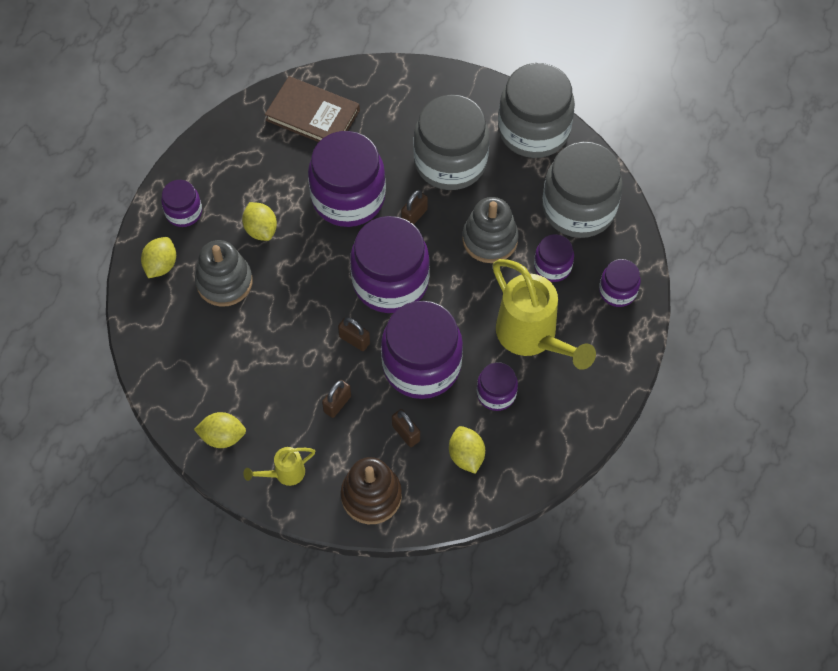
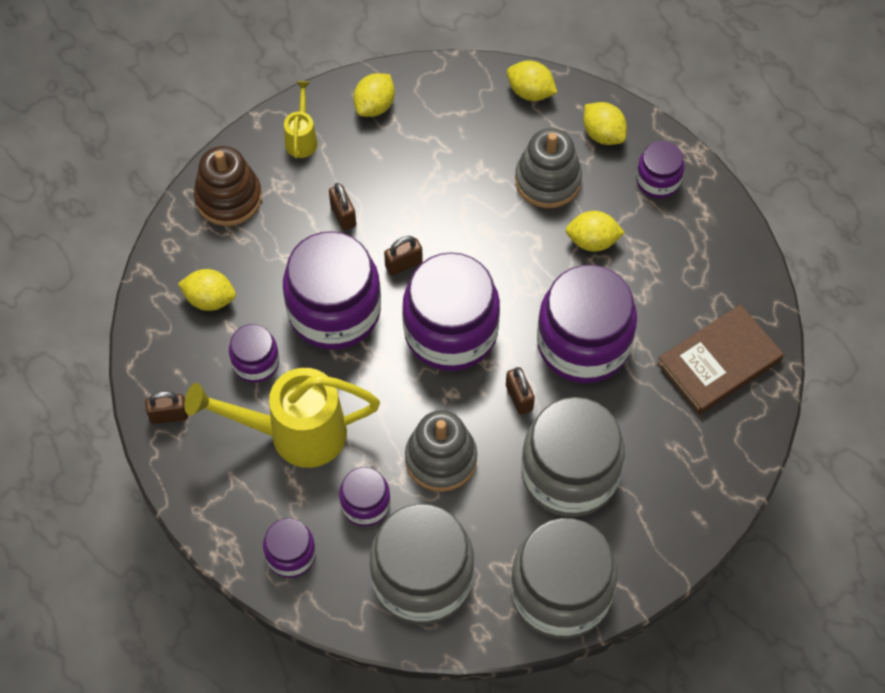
camera: 120 degrees right, 0 degrees up
brown padlock [392,409,420,447] -> brown padlock moved to [145,391,188,424]
none -> yellow lemon [507,60,557,101]

